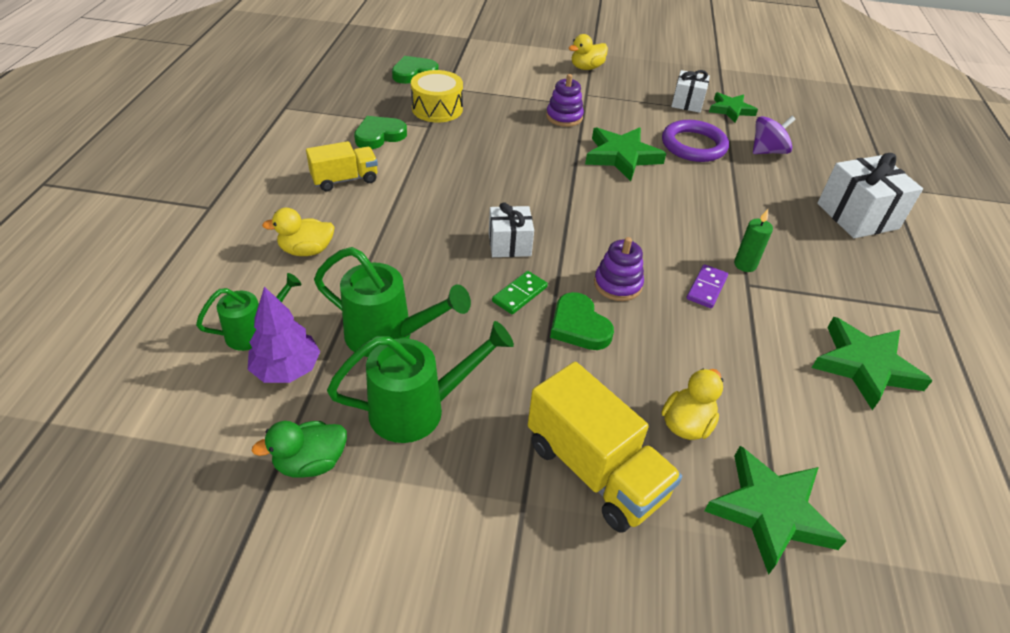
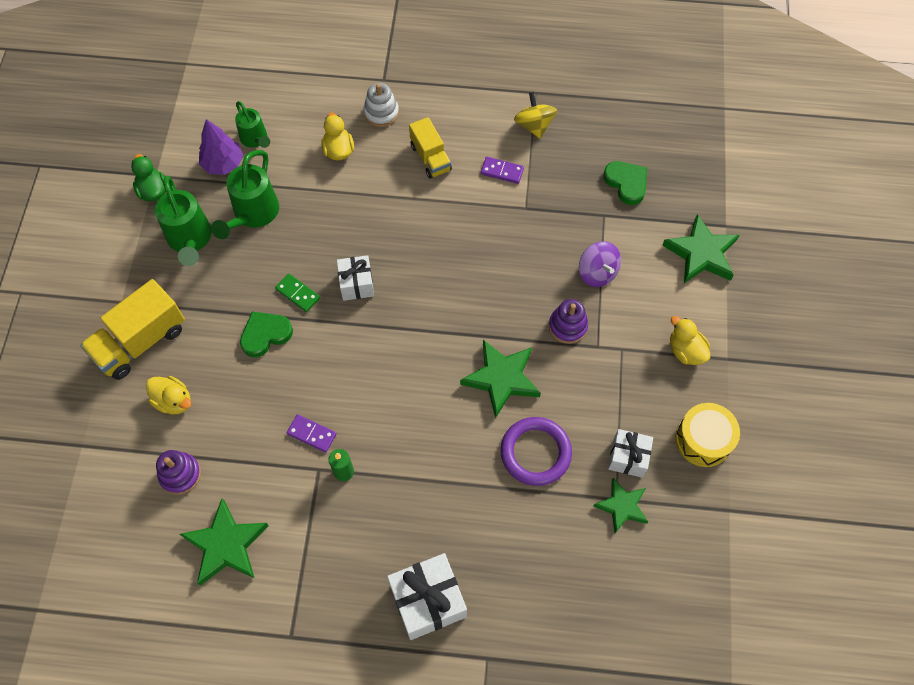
camera: 90 degrees right, 20 degrees up
green heart [354,116,407,149] -> purple domino [481,157,524,184]
yellow drum [411,70,463,122] -> yellow drum moved to [675,403,740,467]
purple stacking toy [594,237,644,301] -> purple stacking toy moved to [156,450,201,495]
green star [705,446,847,575] -> green star moved to [662,214,739,283]
purple spinning top [753,116,796,154] -> purple spinning top moved to [579,241,621,287]
none -> white stacking toy [363,83,399,127]
none -> yellow spinning top [514,92,557,139]

